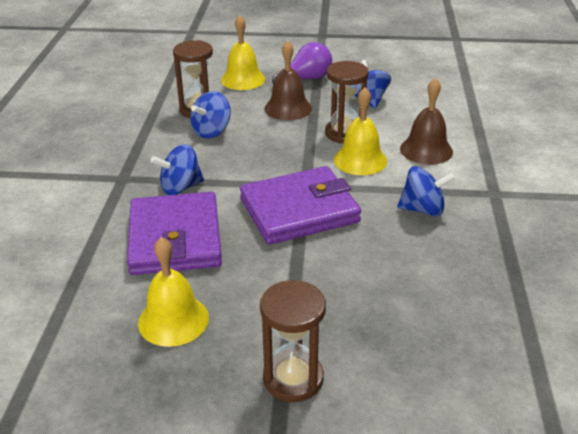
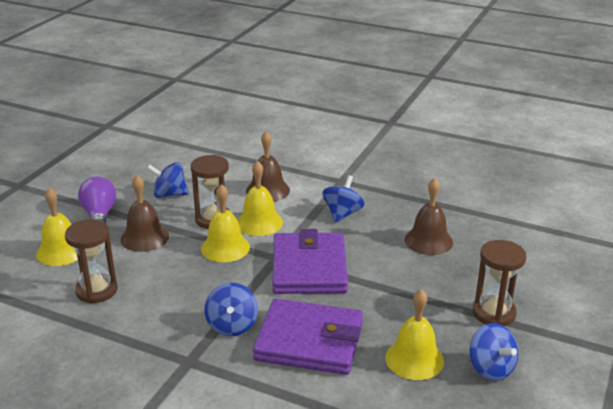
camera: 70 degrees left, 5 degrees down
blue spinning top [190,91,231,138] -> blue spinning top moved to [470,323,519,381]
none -> yellow bell [201,184,250,262]
none -> brown bell [405,178,453,255]

